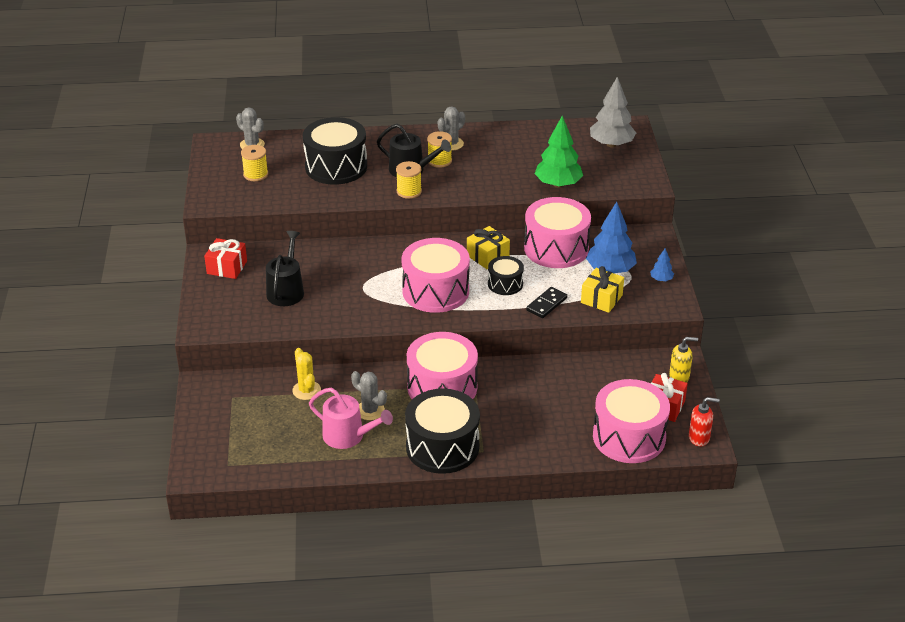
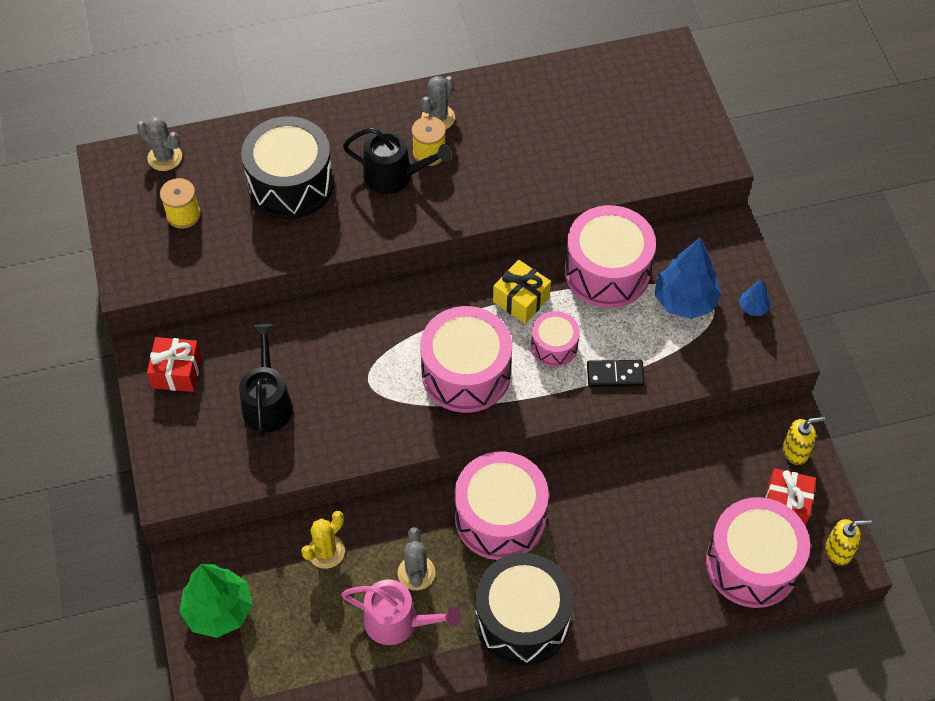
camera: 10 degrees left, 20 degrees up
yellow cactus [292,348,321,400] -> yellow cactus turned 75 degrees clockwise [301,511,345,569]
grey cactus [351,371,387,420] -> grey cactus turned 60 degrees clockwise [398,527,435,590]
yellow spool [396,161,422,199] -> none
black drum [488,256,524,295] -> pink drum [531,311,580,367]
black domino [526,287,567,318] -> black domino turned 60 degrees clockwise [587,360,645,387]
green tree [535,116,583,188] -> green tree moved to [179,564,253,638]
yellow gift [581,266,624,313] -> none
grey tree [590,77,636,147] -> none
red soap dispenser [689,397,720,447] -> yellow soap dispenser [825,519,872,566]

